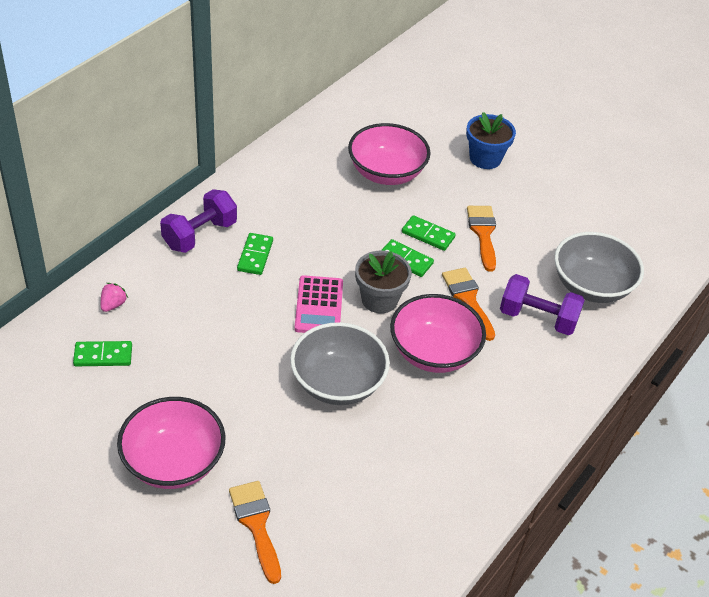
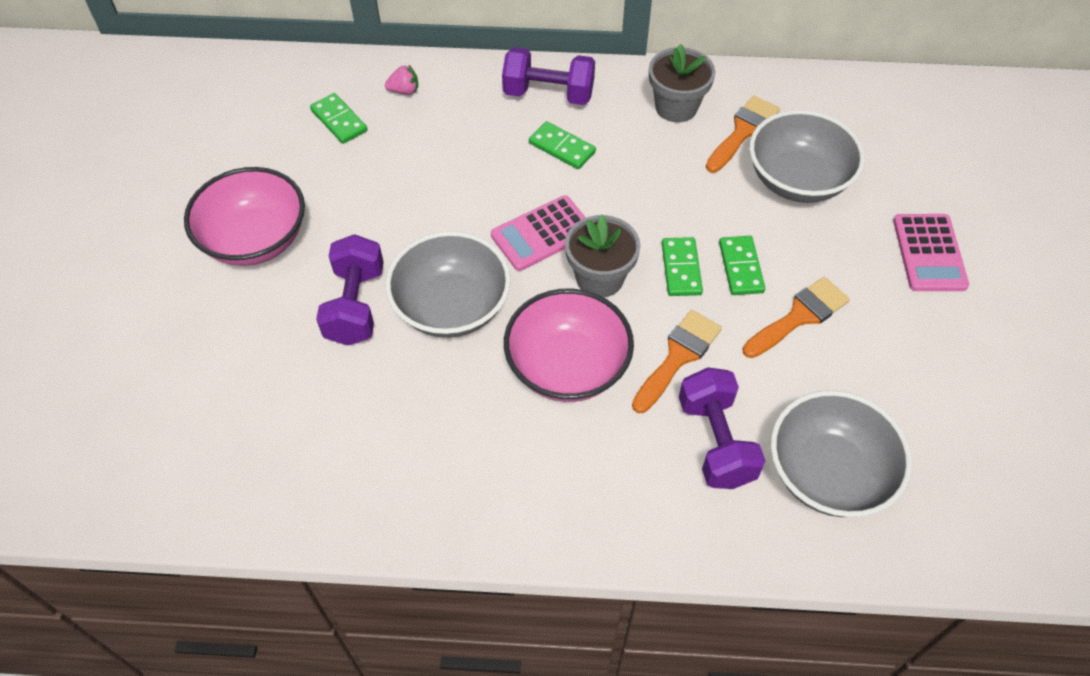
camera: 60 degrees right, 10 degrees up
orange brush [229,481,281,584] -> orange brush moved to [706,96,780,173]
green domino [237,233,273,275] -> green domino turned 60 degrees clockwise [529,121,596,169]
pink bowl [348,123,431,185] -> grey bowl [749,110,865,203]
blue flower pot [466,112,516,169] -> pink calculator [893,214,969,291]
none -> purple dumbbell [316,234,384,345]
none -> grey flower pot [649,44,715,122]

